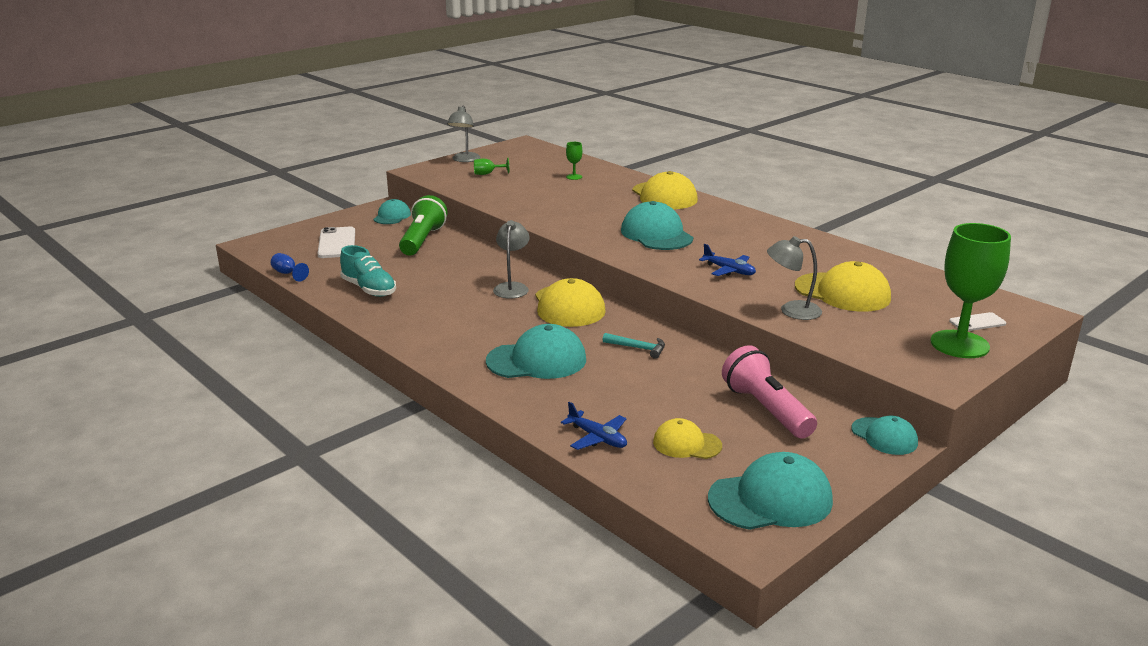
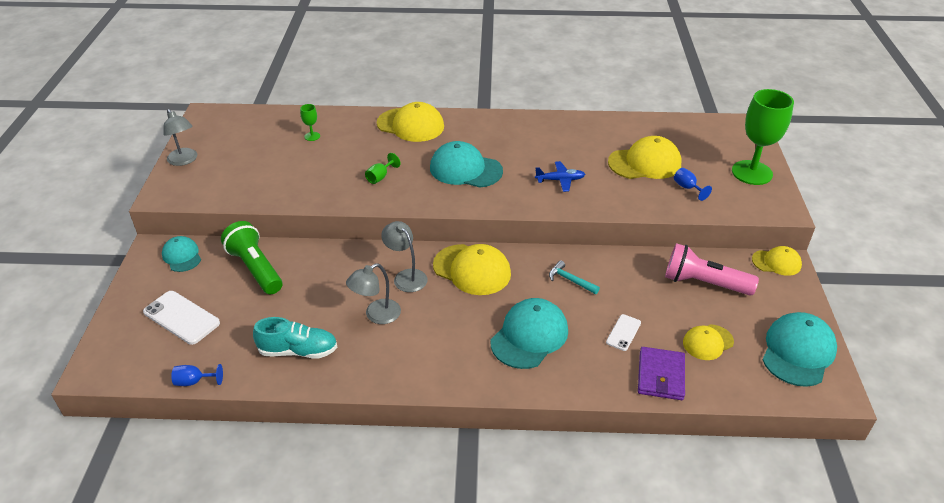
camera: 45 degrees left, 15 degrees up
green goblet [474,157,509,175] -> green goblet moved to [365,153,401,184]
blue plane [561,402,627,450] -> purple wallet [638,347,685,400]
turquoise hammer [603,333,665,359] -> turquoise hammer turned 120 degrees counterclockwise [549,260,600,294]
grey lamp [767,236,822,320] -> grey lamp moved to [346,263,401,324]
turquoise cap [851,416,918,455] -> yellow cap [752,246,802,276]
white phone [949,312,1006,331] -> white phone moved to [606,314,641,351]
none -> blue goblet [674,168,712,201]

